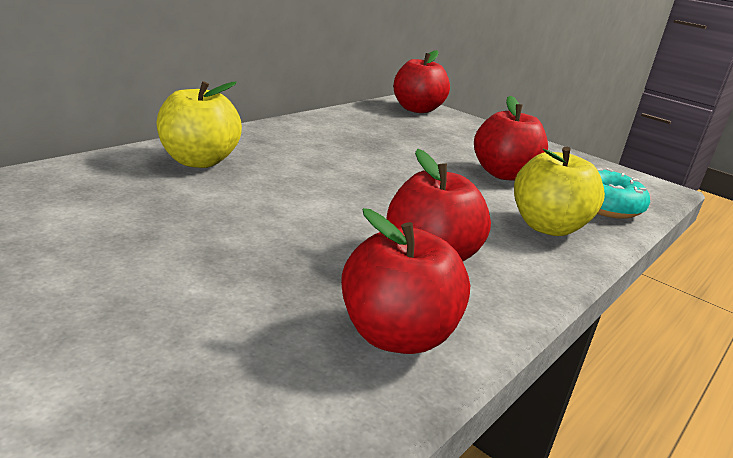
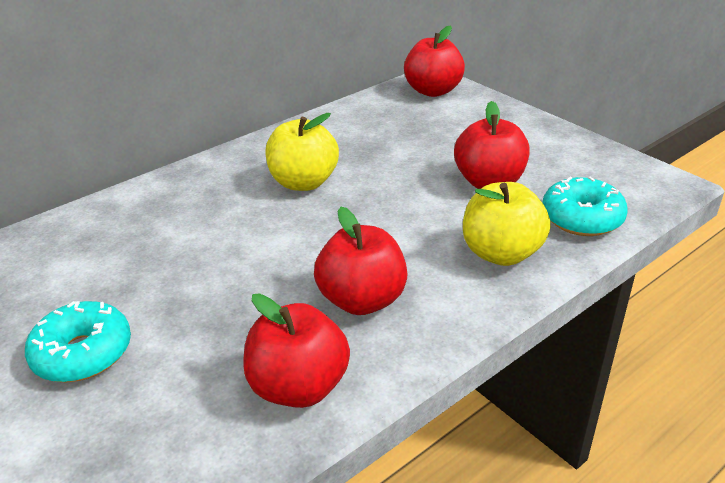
camera: 15 degrees right, 10 degrees up
yellow apple [157,81,242,168] -> yellow apple moved to [265,113,339,191]
none -> turquoise donut [25,301,131,382]

